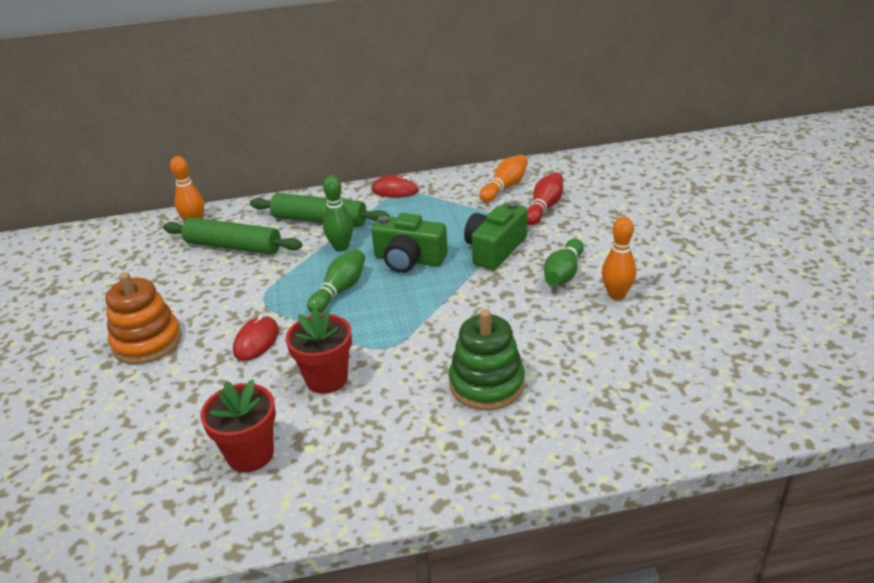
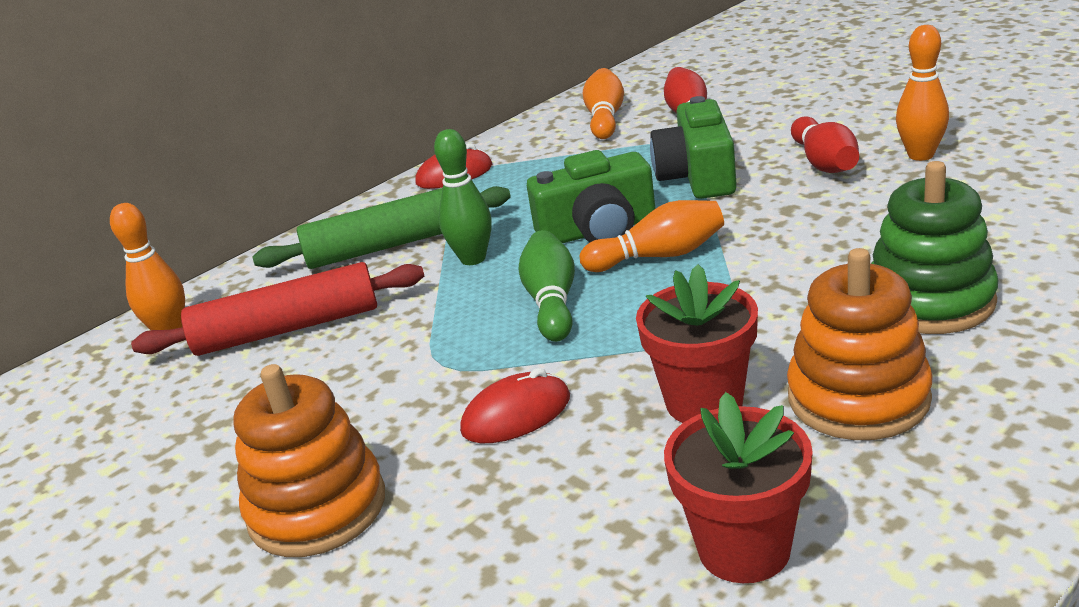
camera: 30 degrees left, 5 degrees down
green rolling pin [163,217,302,255] -> red rolling pin [131,262,424,356]
red mouse [233,314,279,361] -> red mouse turned 75 degrees clockwise [460,368,570,443]
green bowling pin [544,239,584,286] -> red bowling pin [791,116,859,173]
none -> orange bowling pin [580,200,724,272]
none -> orange stacking toy [787,248,933,440]

